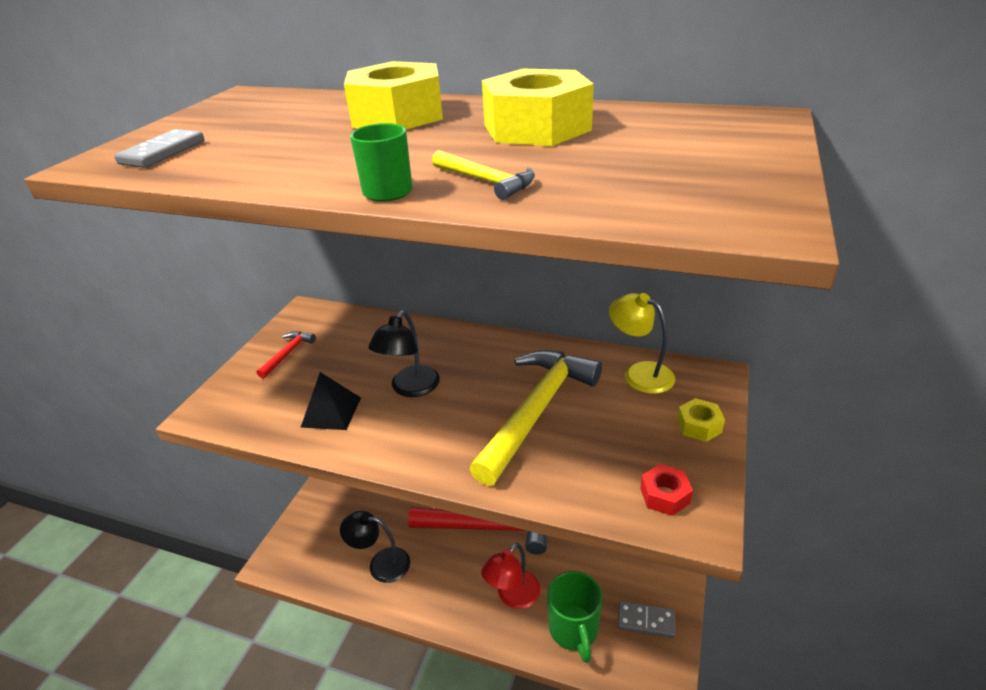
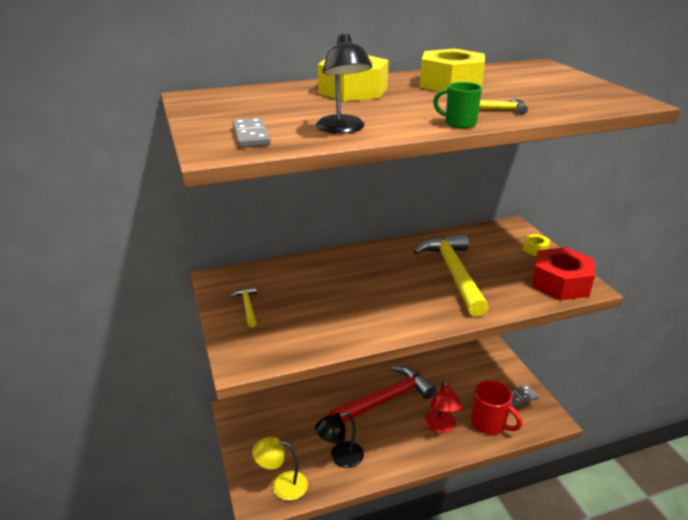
camera: 40 degrees left, 5 degrees down
red hammer [257,331,316,379] -> yellow hammer [229,286,257,327]
black pyramid [301,372,361,430] -> none
black lamp [368,310,440,397] -> black lamp moved to [316,33,372,134]
green mug [547,571,602,663] -> red mug [471,380,522,435]
yellow lamp [609,293,675,394] -> yellow lamp moved to [252,437,308,501]
red nut [640,464,693,516] -> red nut [532,247,595,301], size x2.10

